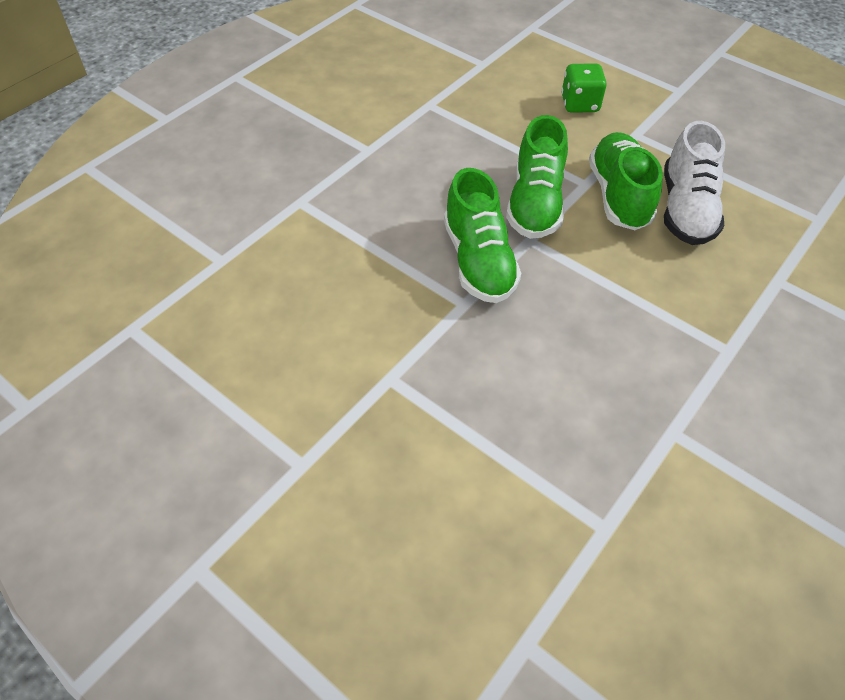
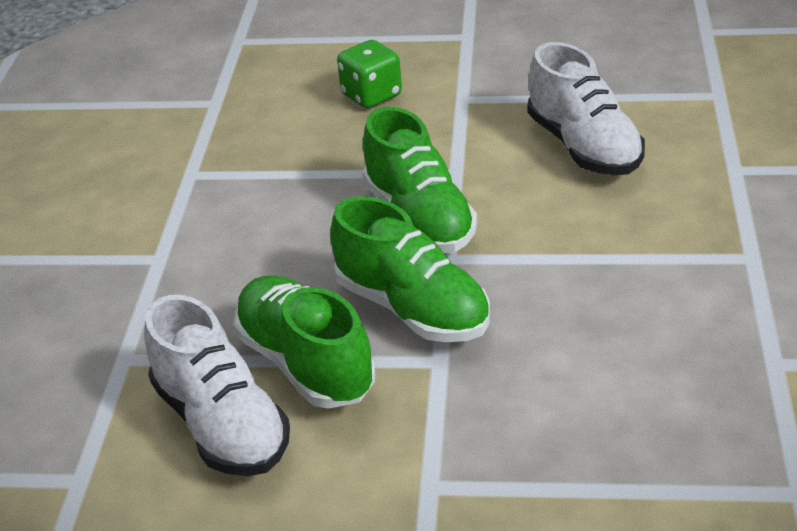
camera: 30 degrees left, 15 degrees down
green shoe [589,132,663,230] -> green shoe moved to [233,275,375,409]
none -> white shoe [144,295,290,476]

